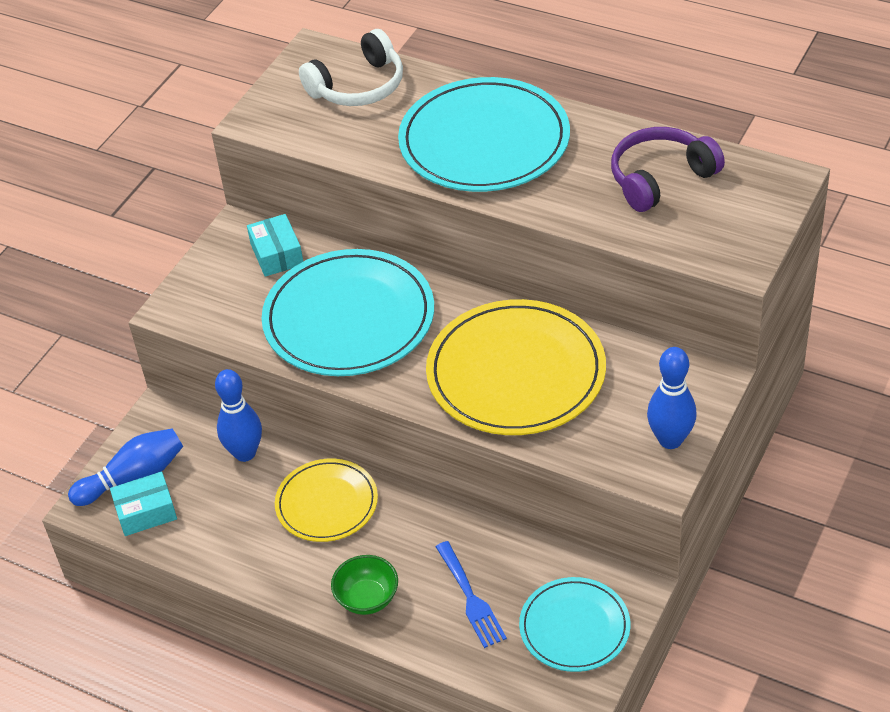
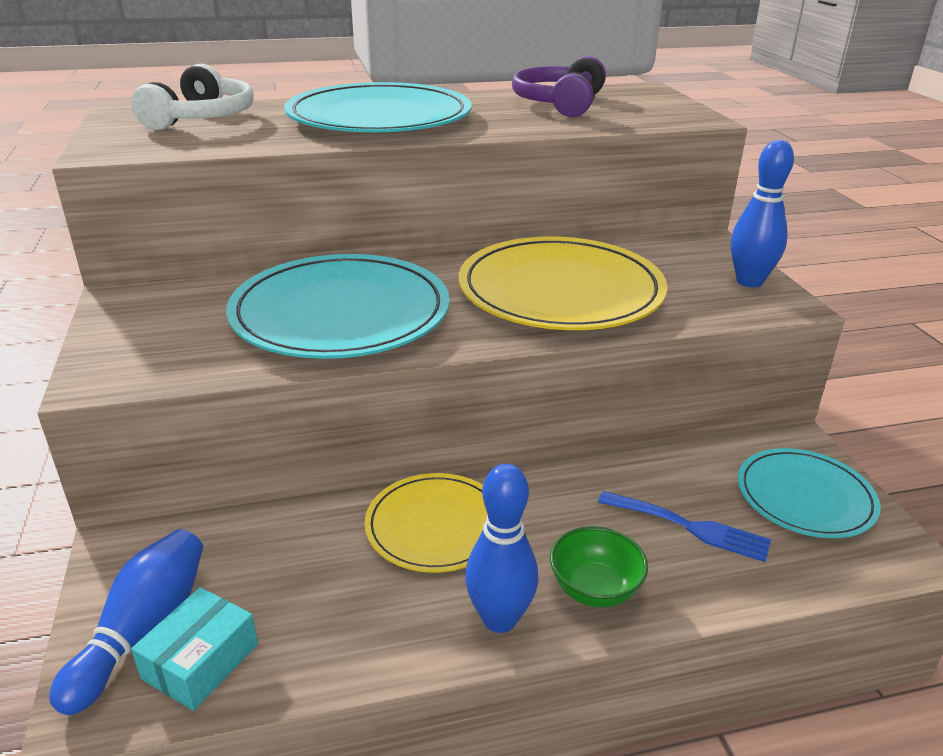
camera: 45 degrees left, 15 degrees down
blue bowling pin [215,369,262,462] -> blue bowling pin moved to [465,464,538,633]
turquoise box [247,214,303,277] -> none

